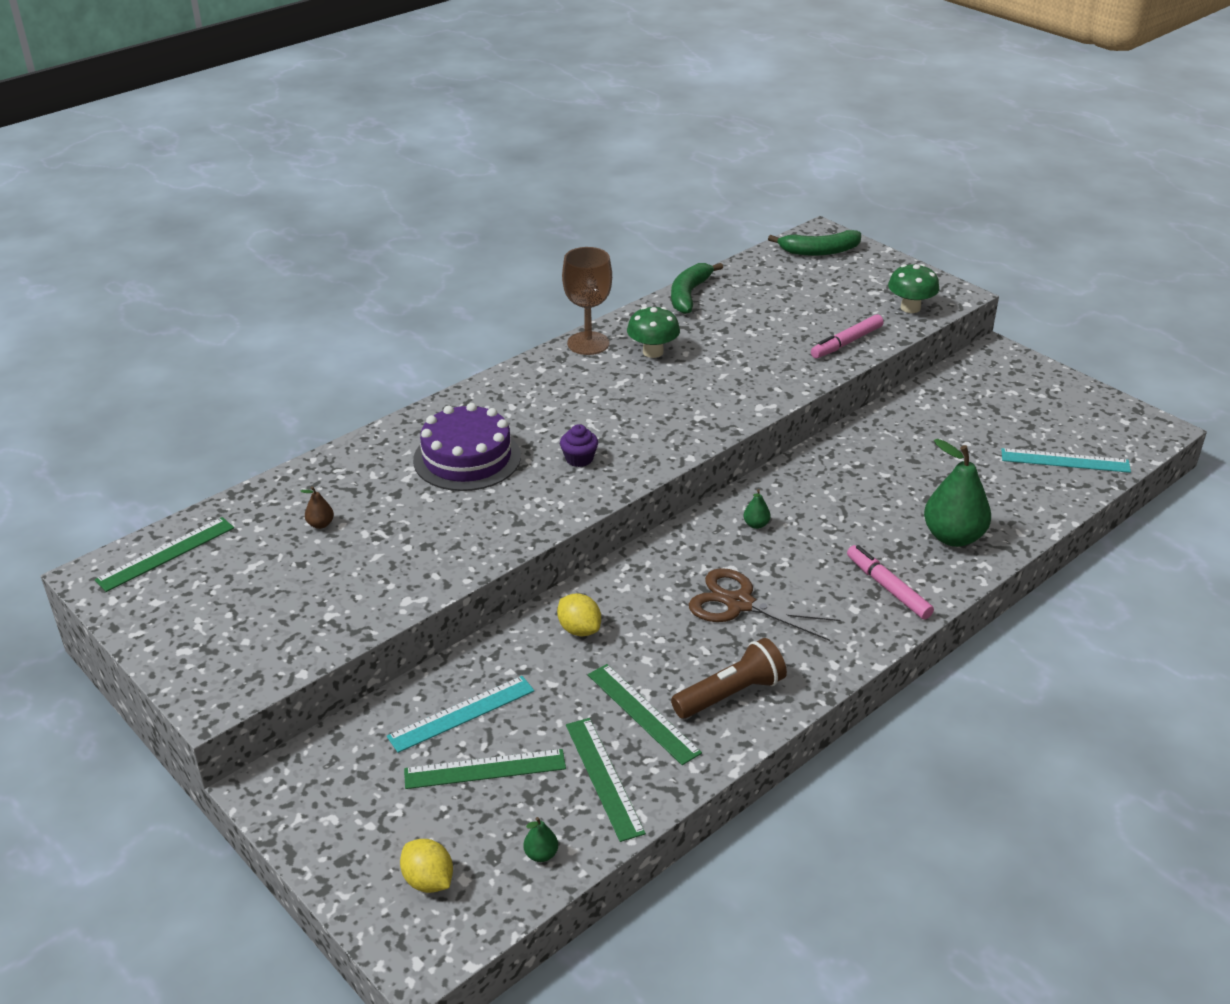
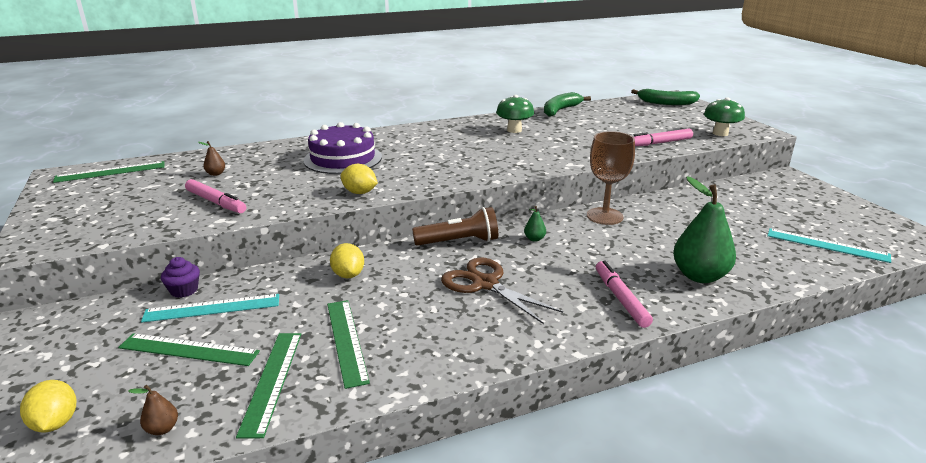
camera: 20 degrees right, 10 degrees down
green pear [523,817,558,862] -> brown pear [128,385,178,435]
purple cupcake [560,424,598,467] -> purple cupcake moved to [161,257,200,298]
brown goblet [562,247,612,355] -> brown goblet moved to [587,131,635,225]
brown flashlight [671,638,787,719] -> brown flashlight moved to [412,207,498,246]
none -> pink marker [185,179,246,213]
none -> yellow lemon [340,164,378,194]

